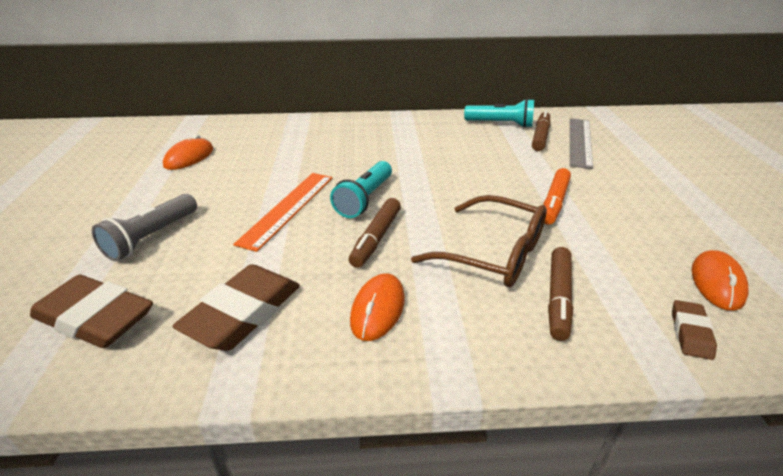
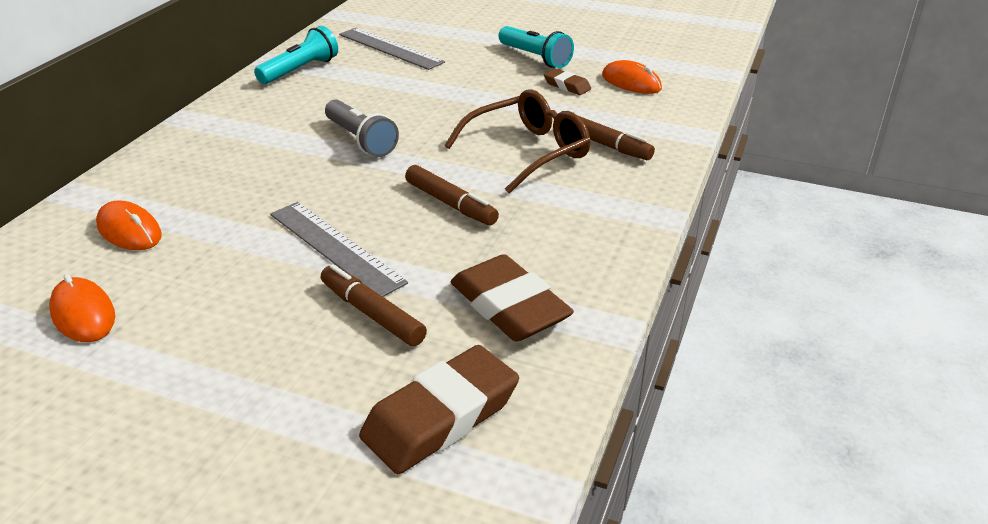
camera: 65 degrees left, 0 degrees up
grey flashlight [92,194,197,261] -> grey flashlight moved to [325,99,399,157]
orange ruler [233,173,332,252] -> grey ruler [270,202,408,297]
turquoise flashlight [330,161,392,218] -> turquoise flashlight moved to [498,26,574,68]
orange mouse [350,273,405,341] -> orange mouse moved to [96,200,162,250]
brown marker [532,110,550,151] -> brown marker moved to [321,264,427,346]
orange marker [543,168,571,225] -> none
brown eraser [672,300,717,360] -> brown eraser moved to [544,68,591,95]

